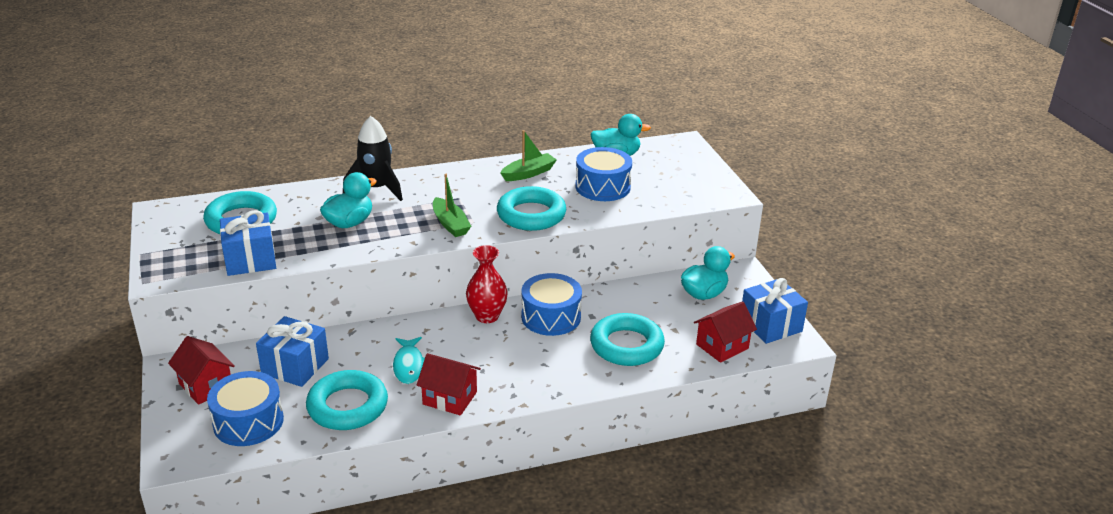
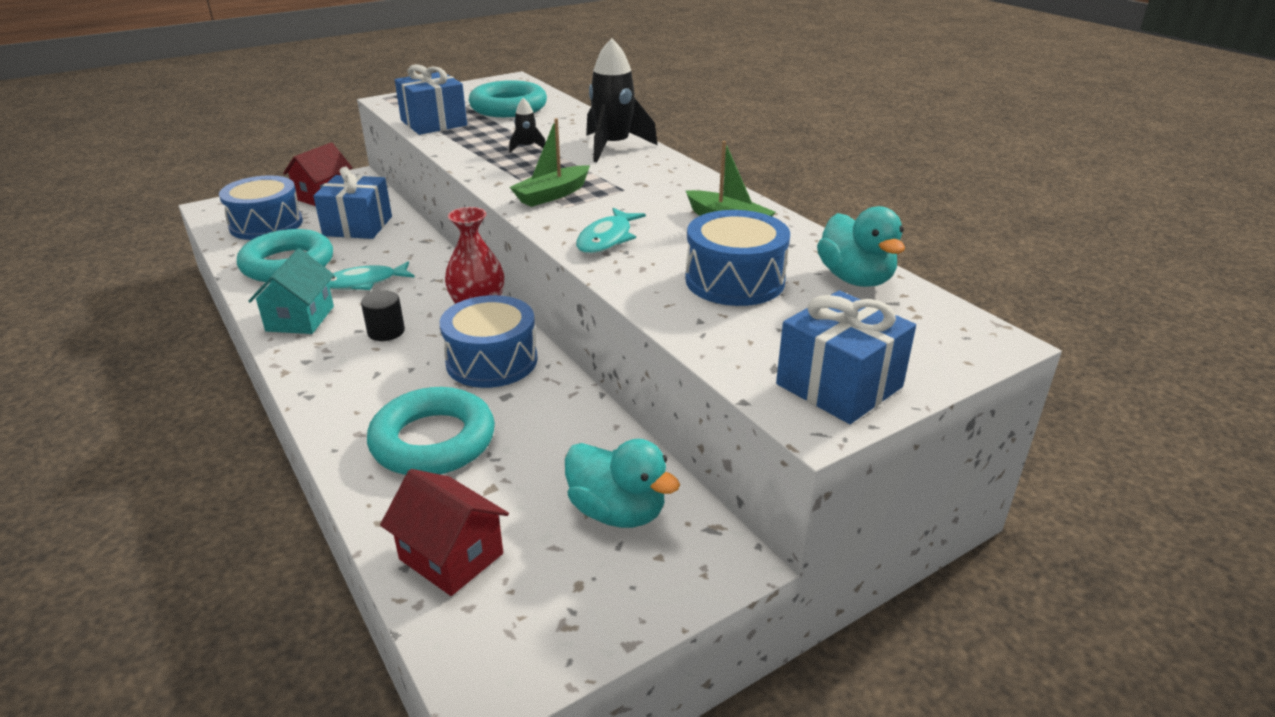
camera: 75 degrees right, 0 degrees up
turquoise duck [320,172,377,228] -> black rocket [509,98,546,153]
red house [417,353,481,416] -> turquoise house [248,248,334,334]
turquoise ring [497,186,566,231] -> turquoise fish [576,208,646,254]
blue gift [742,278,808,344] -> blue gift moved to [776,291,916,424]
none -> black cylinder [361,291,405,341]

